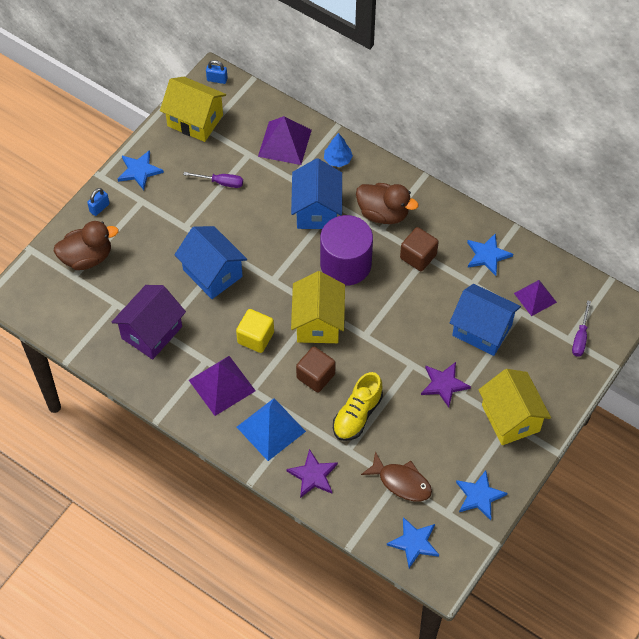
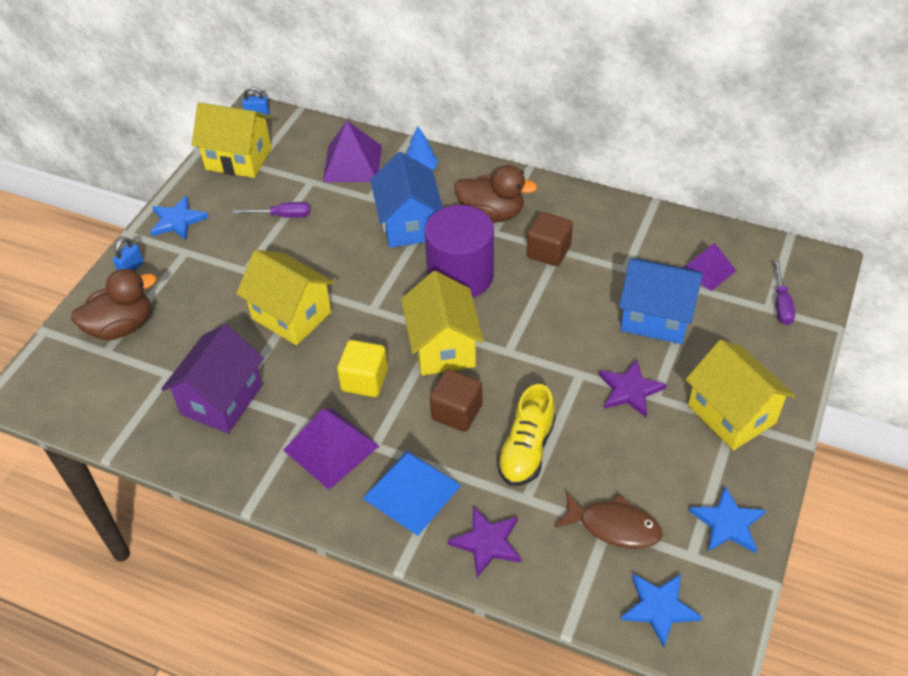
camera: 10 degrees left, 10 degrees down
blue house [175,226,247,299] -> yellow house [236,250,334,345]
blue star [467,233,513,276] -> none

